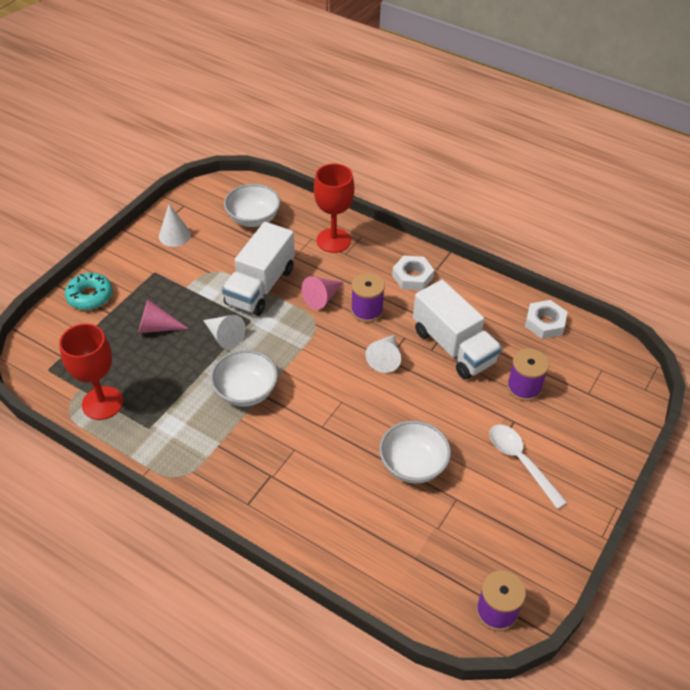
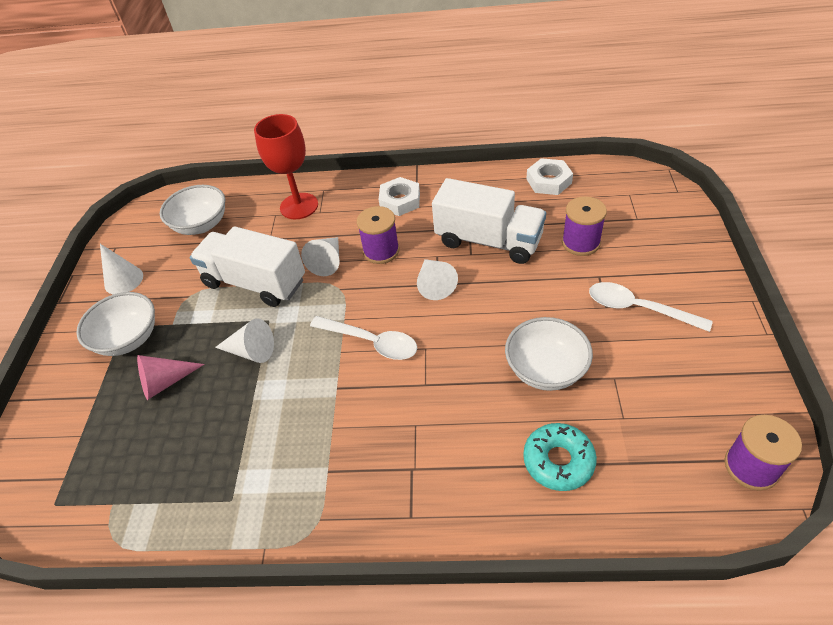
camera: 25 degrees left, 0 degrees up
red goblet [59,323,123,420] -> none
turquoise donut [65,273,113,310] -> turquoise donut moved to [523,423,597,491]
white bowl [211,350,278,407] -> white bowl moved to [76,292,155,356]
white truck [222,222,295,316] -> white truck turned 120 degrees clockwise [190,226,305,307]
pink cone [301,276,344,310] -> white cone [301,237,340,276]
none -> white spoon [310,316,417,360]

